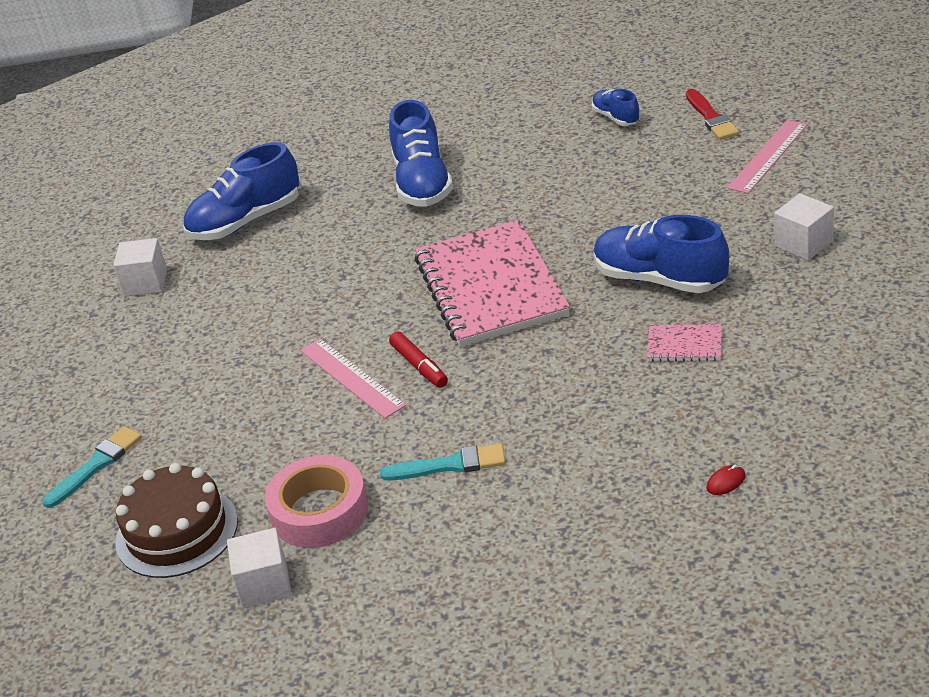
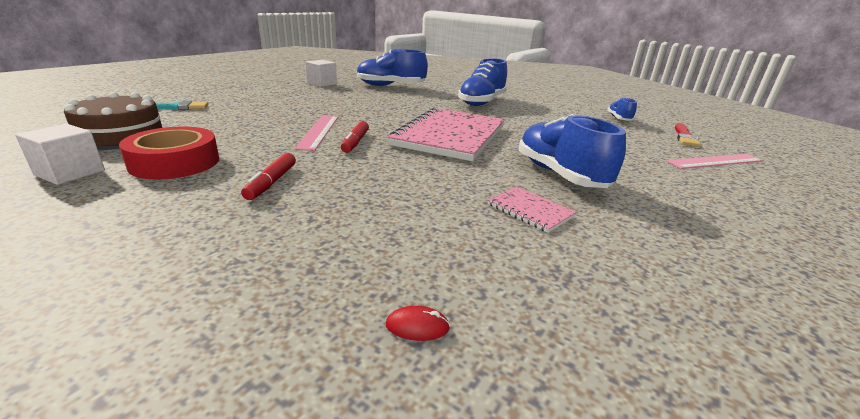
camera: 30 degrees right, 10 degrees down
pink tape [265,455,368,548] -> red tape [119,127,219,179]
turquoise brush [380,443,506,480] -> red marker [241,153,296,200]
white cube [774,193,834,260] -> none

